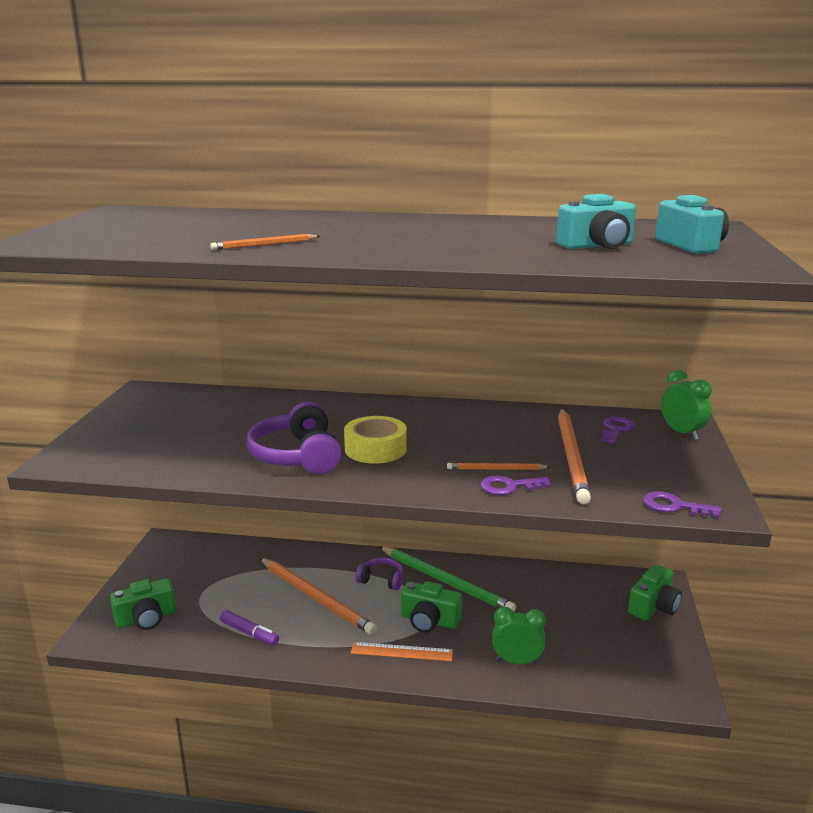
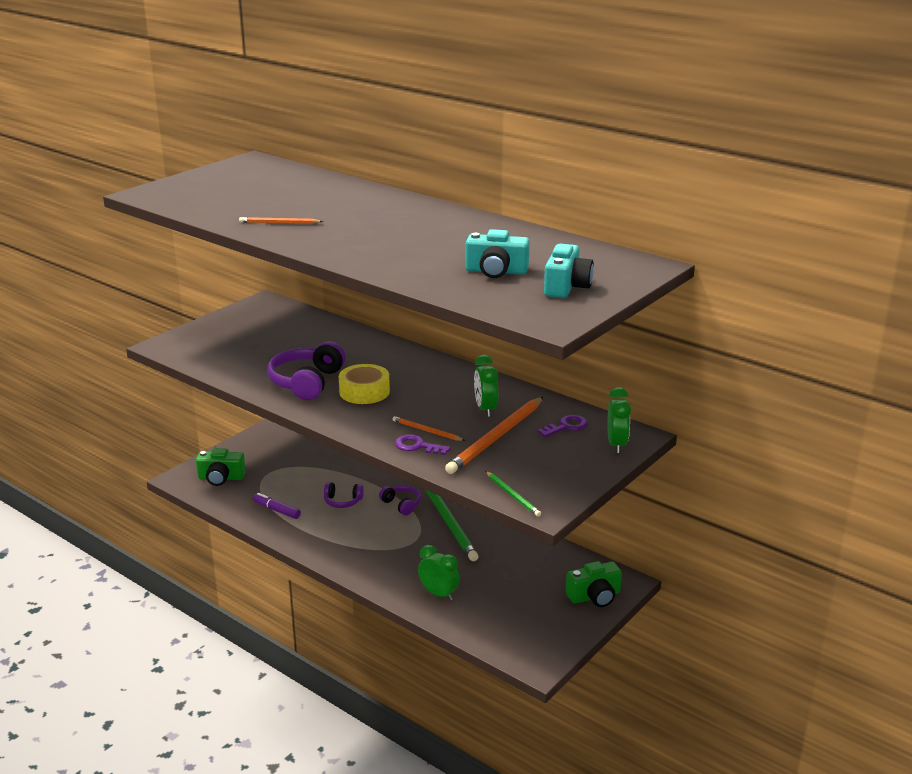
camera: 30 degrees right, 5 degrees up
purple marker [220,610,279,645] -> purple marker turned 150 degrees clockwise [253,493,301,519]
orange pencil [260,558,377,635] -> purple headphones [324,482,364,508]
orange ruler [351,642,453,661] -> none
green camera [401,581,462,633] -> none
purple key [643,491,722,518] -> green pencil [485,471,541,517]
none -> green clock [474,355,498,417]

